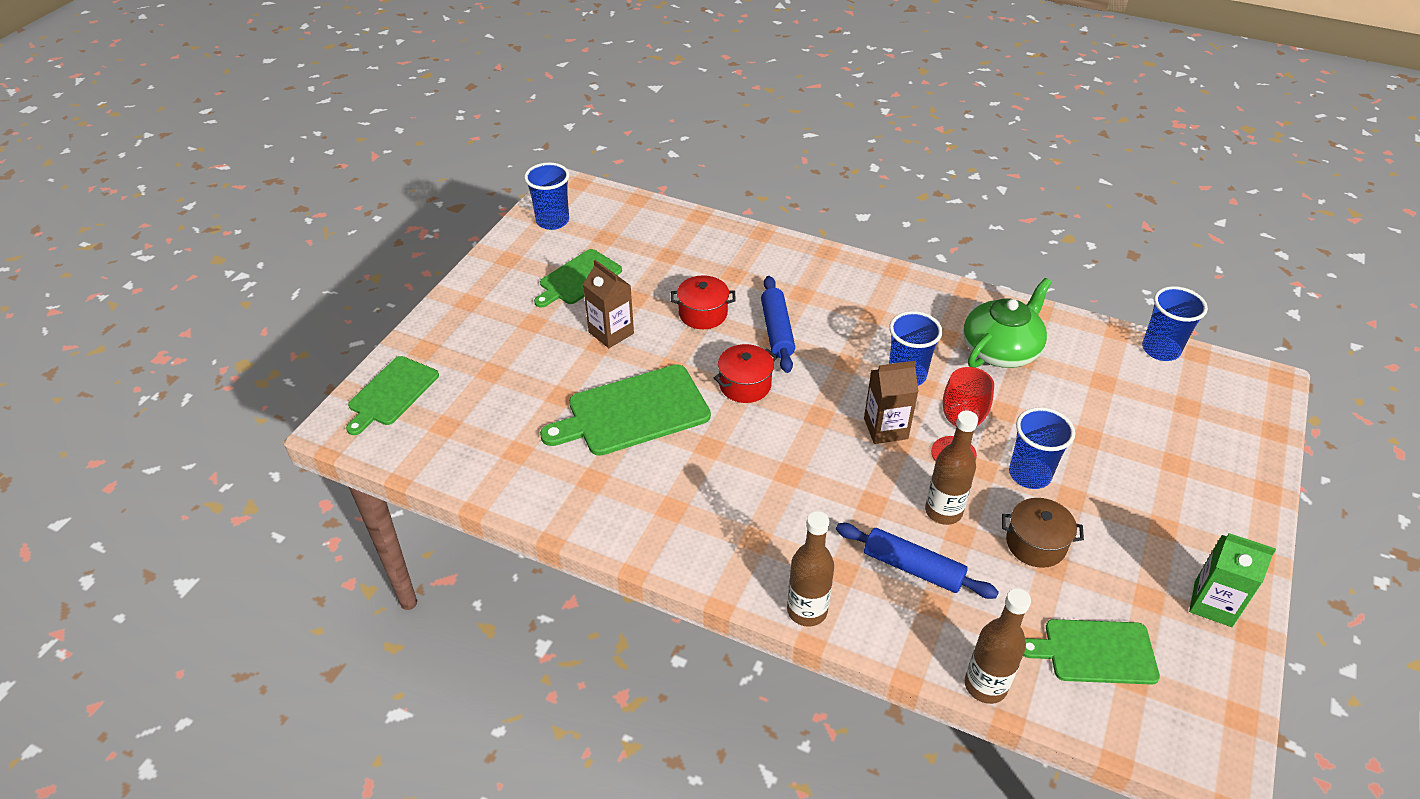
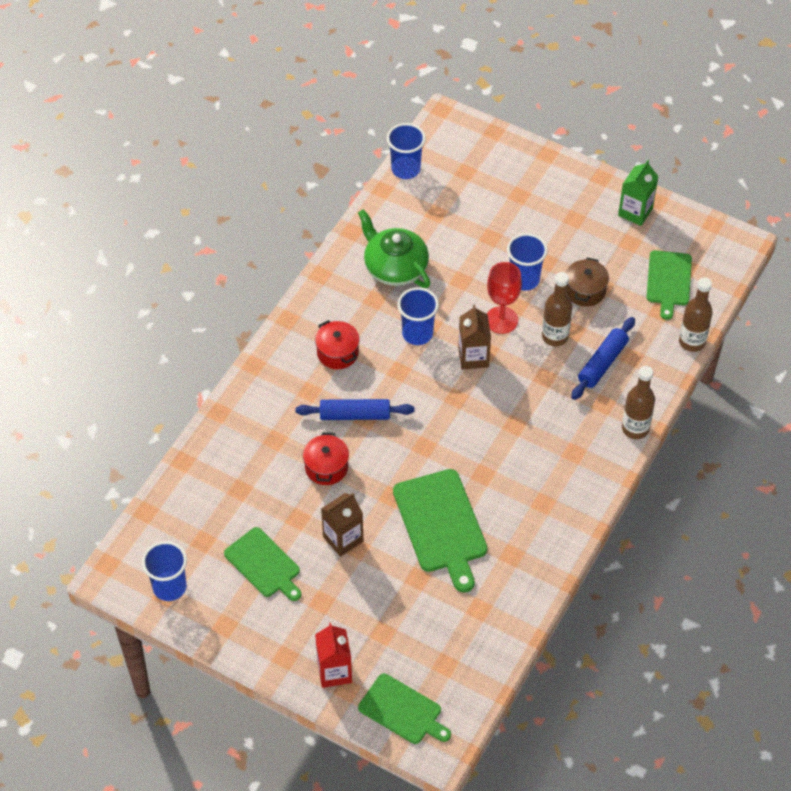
camera: 85 degrees left, 10 degrees up
red pot [714,344,777,403] -> red pot moved to [315,320,360,369]
none -> red carton [315,623,352,688]

